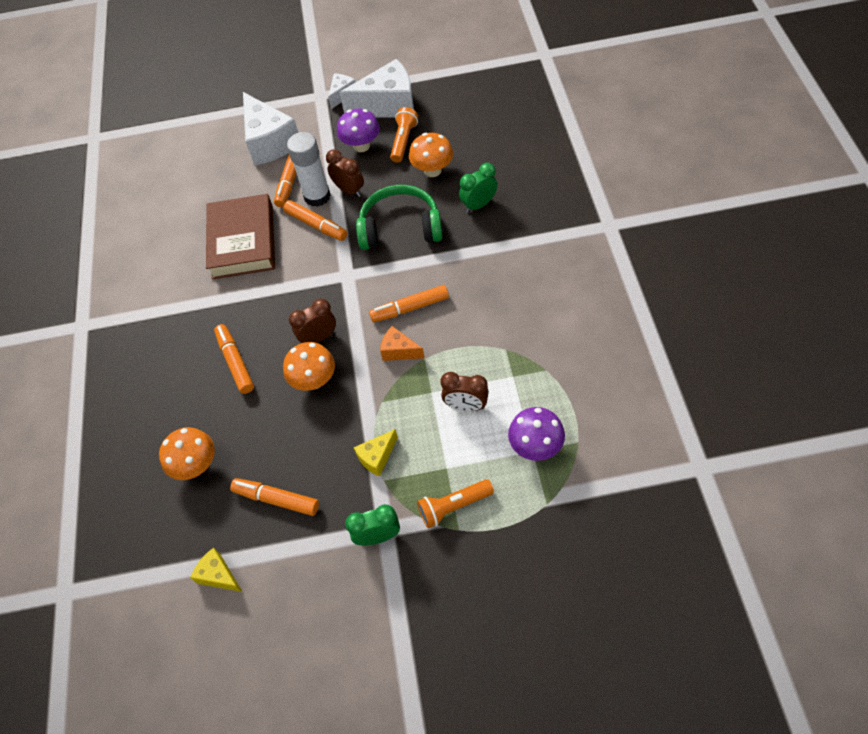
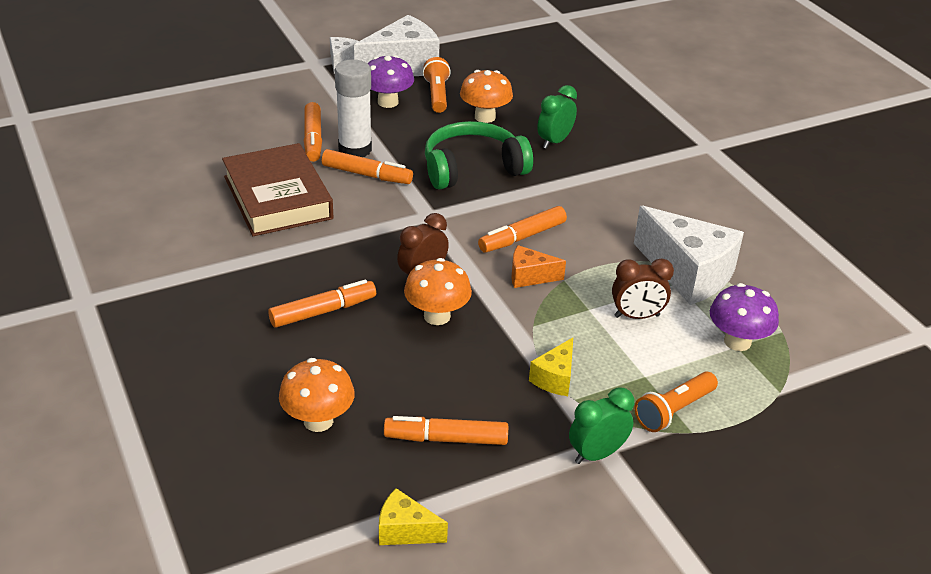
camera: 25 degrees left, 20 degrees down
orange marker [214,324,254,394] -> orange marker turned 105 degrees clockwise [268,279,376,328]
white cheese [243,92,298,166] -> white cheese moved to [634,205,744,305]
brown clock [326,149,364,197] -> none

